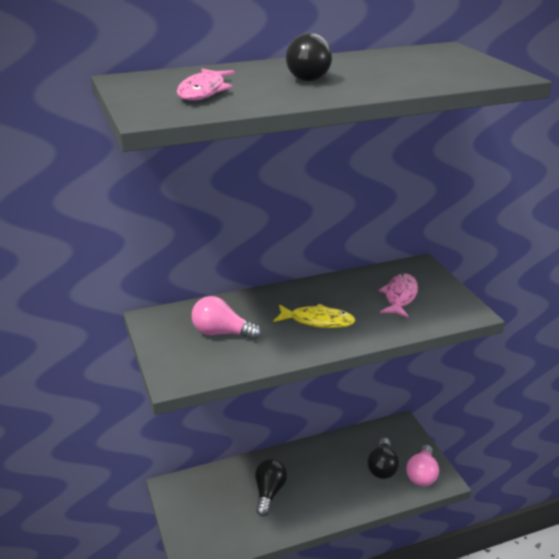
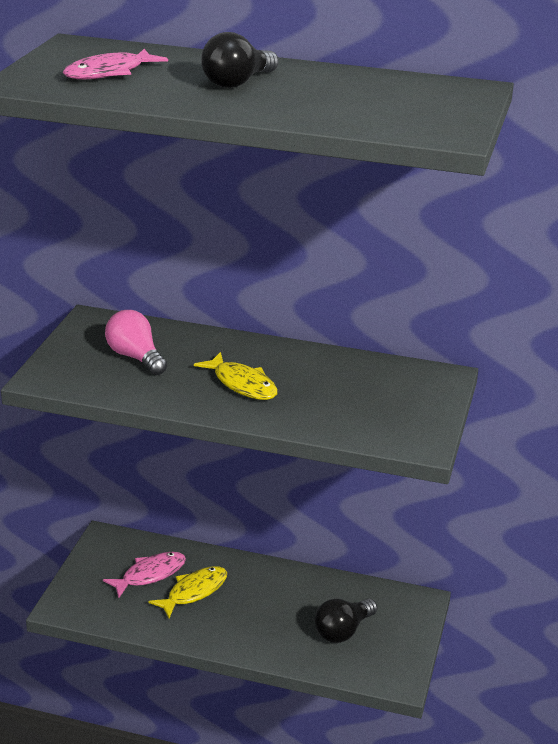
camera: 35 degrees right, 0 degrees up
black light bulb [255,458,287,517] -> yellow fish [148,566,227,618]
pink fish [379,274,418,318] -> pink fish moved to [103,552,186,598]
pink light bulb [406,445,439,486] -> none

